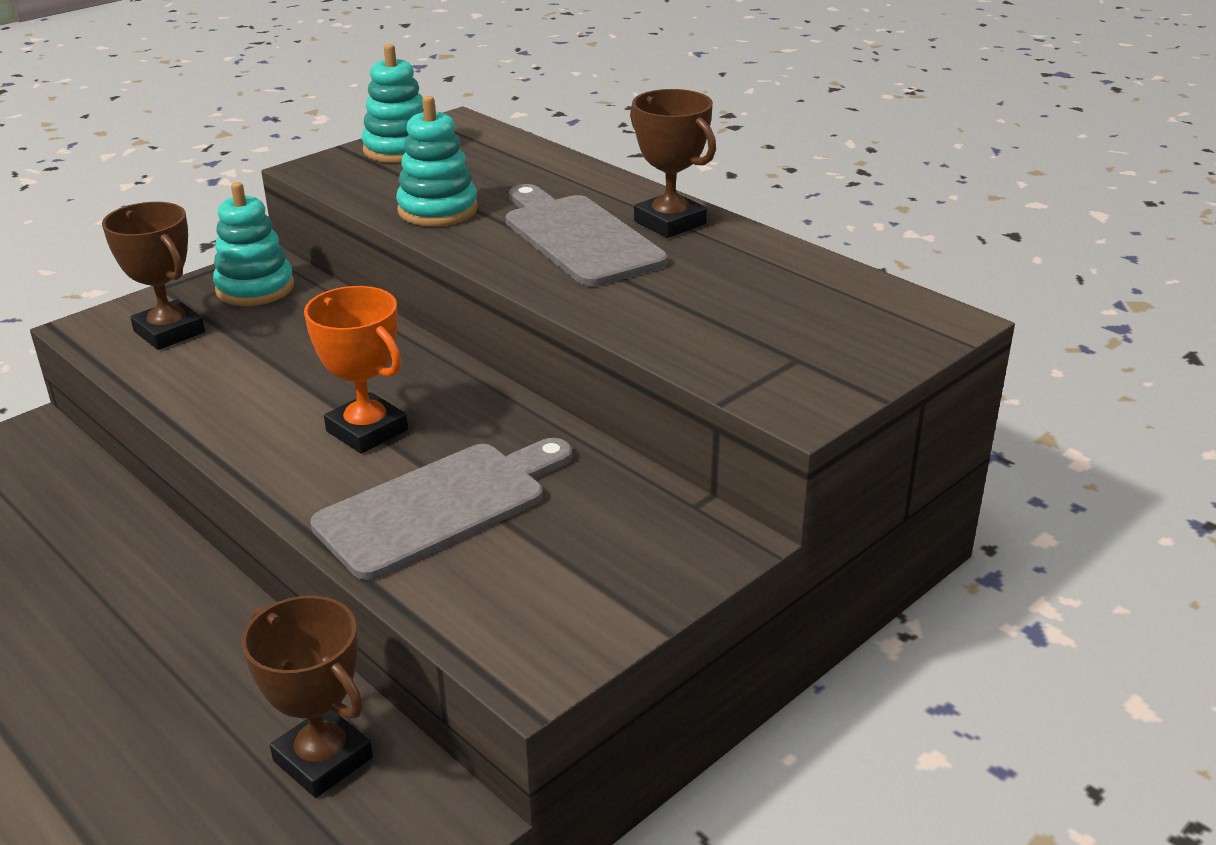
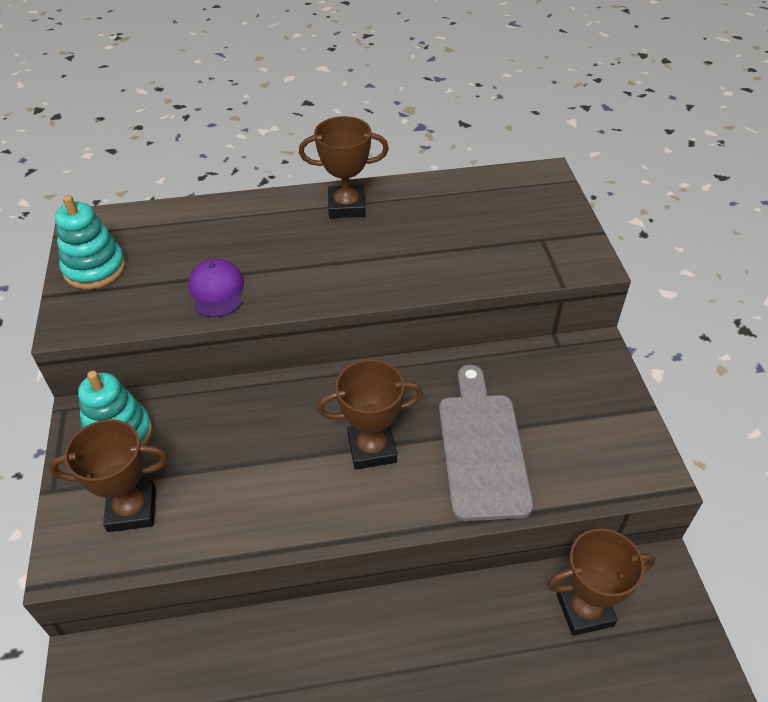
camera: 55 degrees left, 15 degrees up
orange trophy [304,286,408,454] -> brown trophy [317,359,423,470]
turquoise stacking toy [396,96,478,226] -> purple cap [188,258,244,317]
grey cutting board [506,184,667,286] -> none

